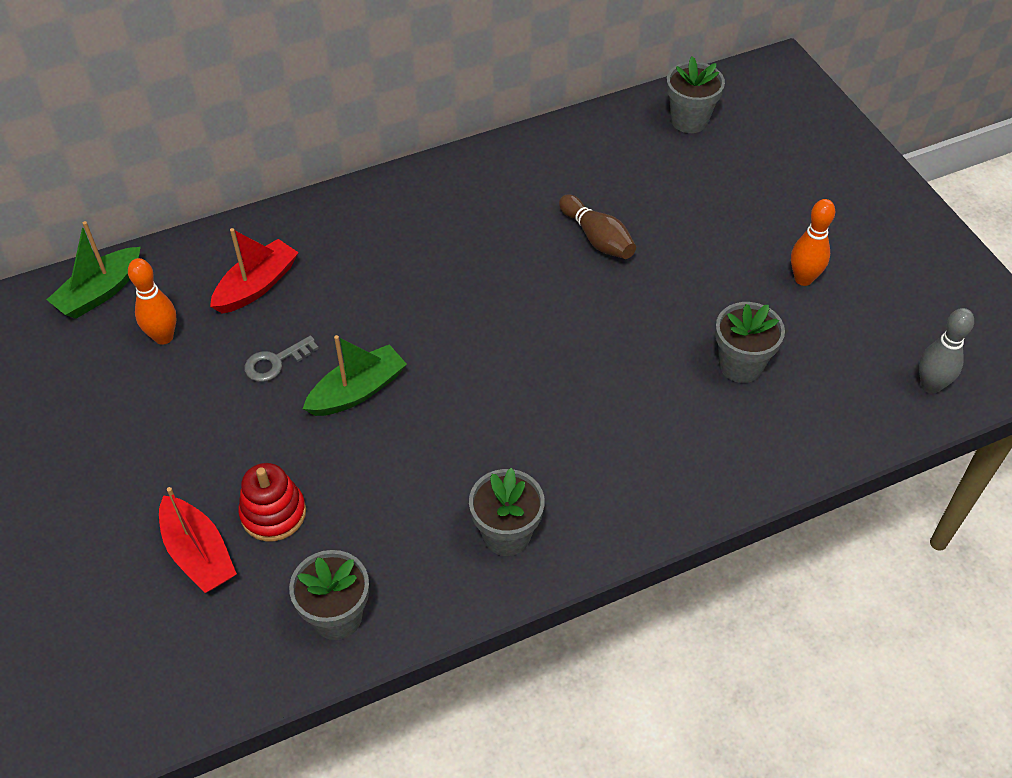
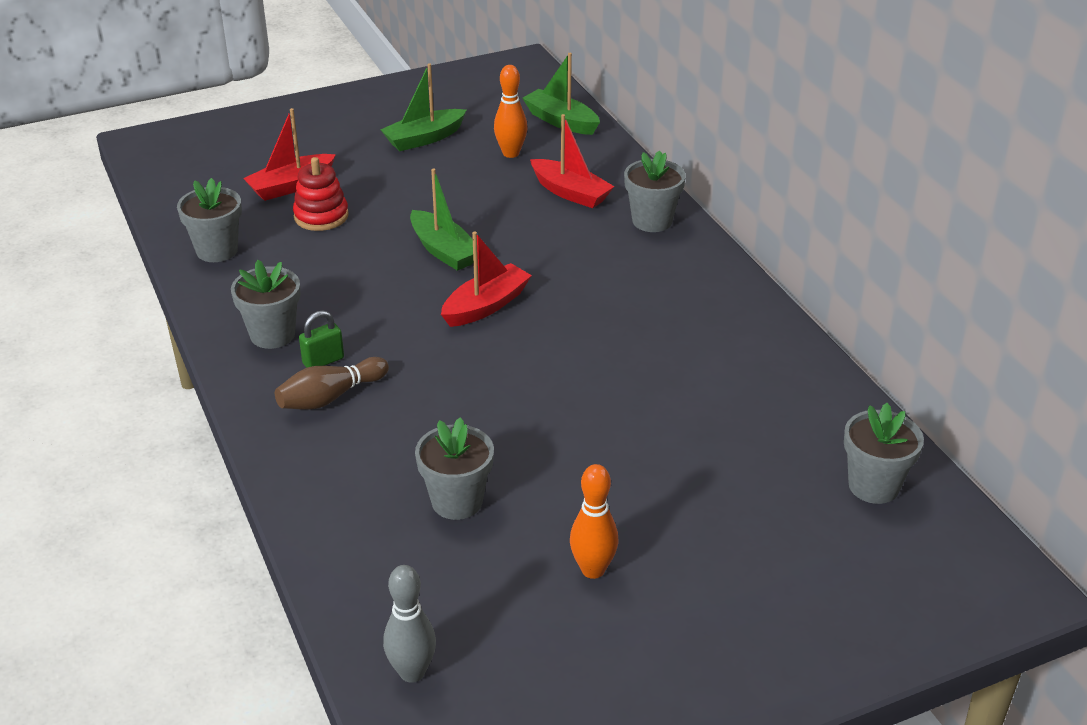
camera: 90 degrees right, 15 degrees down
grey key [244,336,319,382] -> none
brown bowling pin [559,194,636,259] -> brown bowling pin moved to [275,357,389,410]
none -> green padlock [299,310,344,368]
none -> green boat [380,63,466,151]
none -> red boat [441,231,532,327]
none -> grey flower pot [624,150,686,232]

